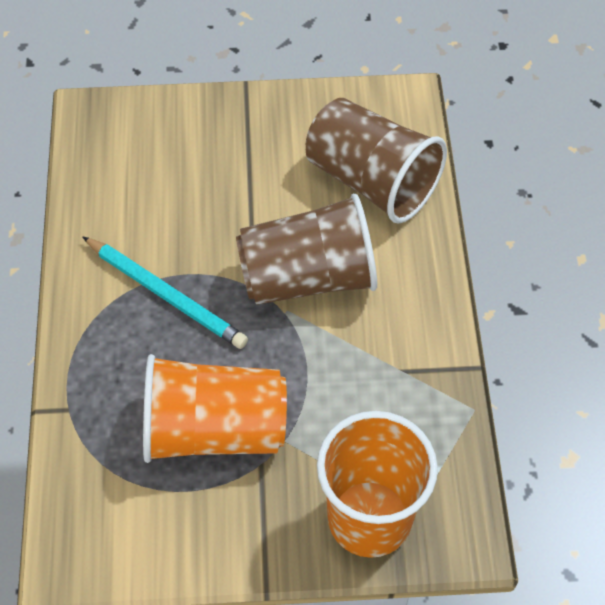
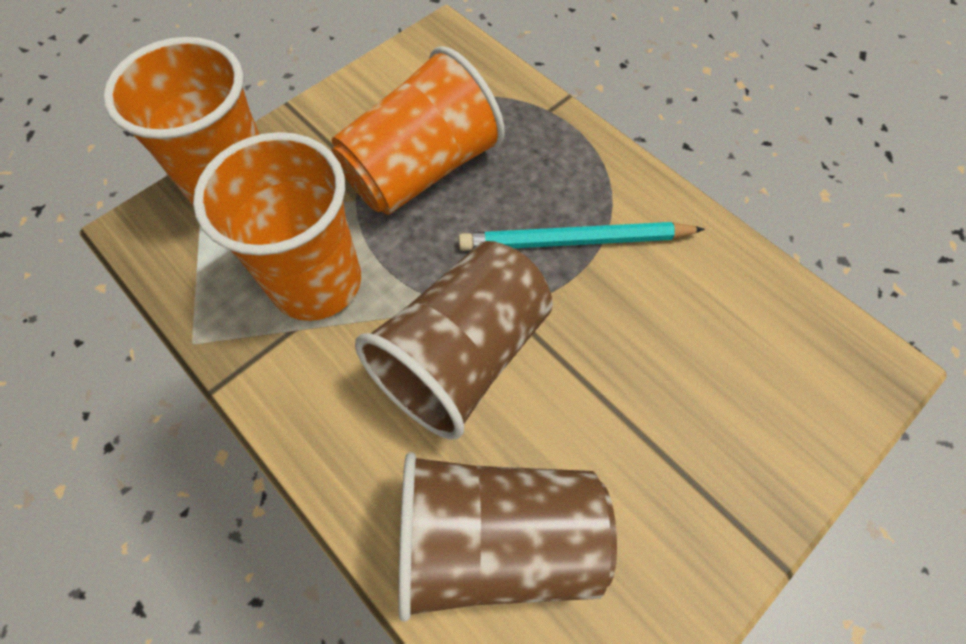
camera: 140 degrees right, 5 degrees up
none -> orange cup [193,132,361,321]

